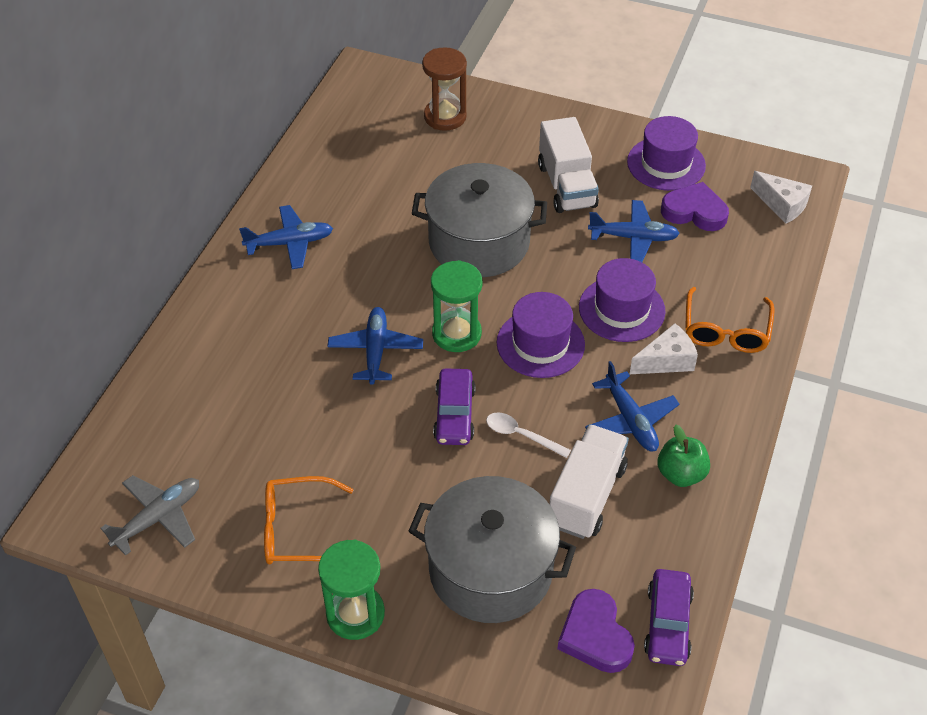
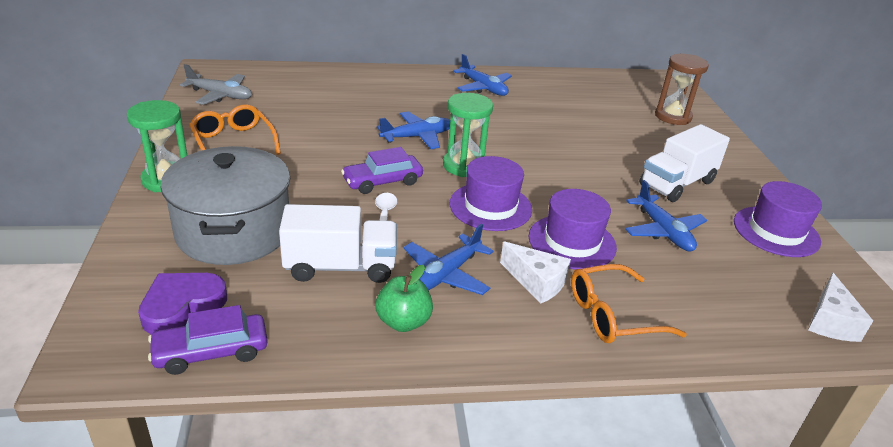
camera: 60 degrees right, 15 degrees down
grey pot [412,163,547,277] -> none
purple heart [661,182,729,231] -> none

